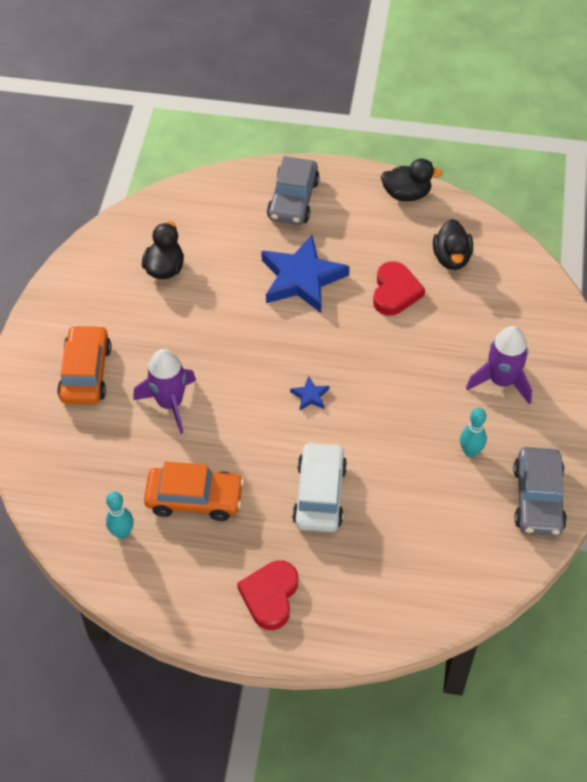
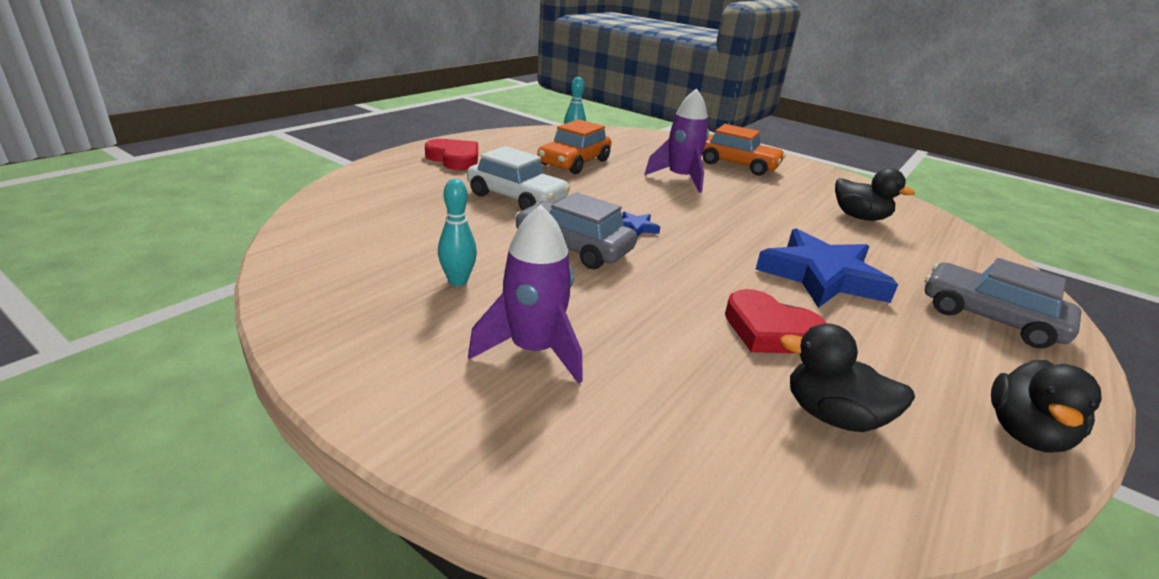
camera: 115 degrees right, 25 degrees down
grey car [513,447,567,536] -> grey car moved to [515,192,637,269]

